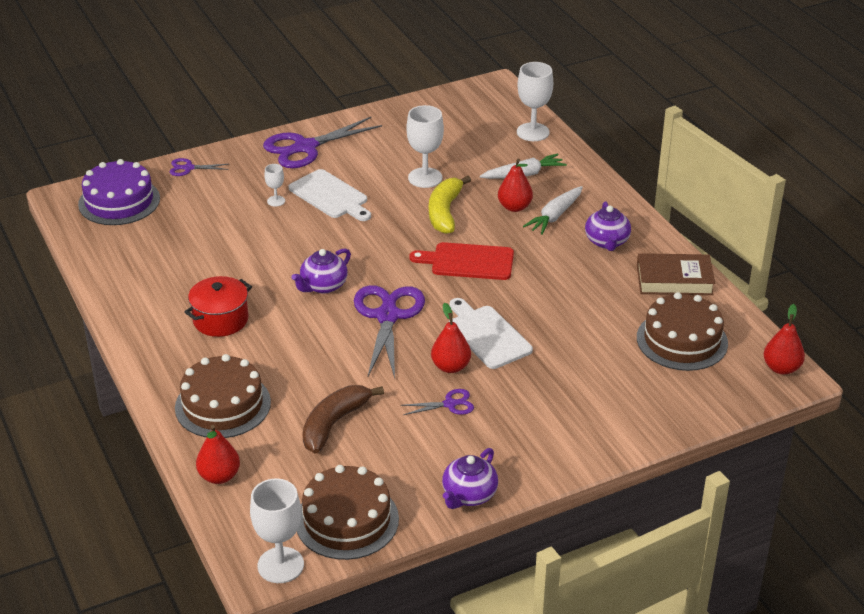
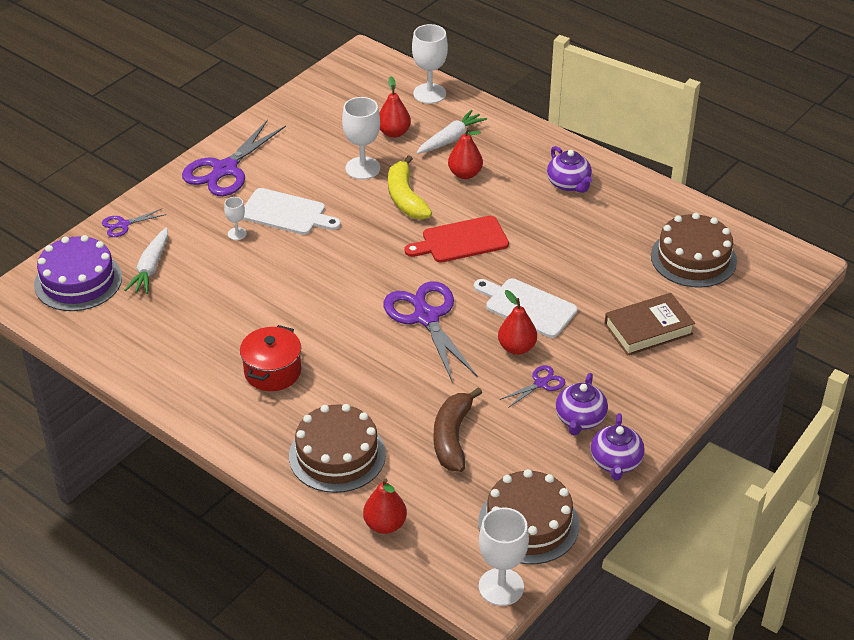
camera: 25 degrees left, 5 degrees up
purple teapot [291,248,351,294] -> purple teapot moved to [556,373,608,436]
white carrot [523,186,583,235] -> white carrot moved to [125,227,168,294]
brown book [637,253,715,295] -> brown book moved to [605,293,695,356]
red pear [764,304,805,375] -> red pear moved to [379,76,411,138]

